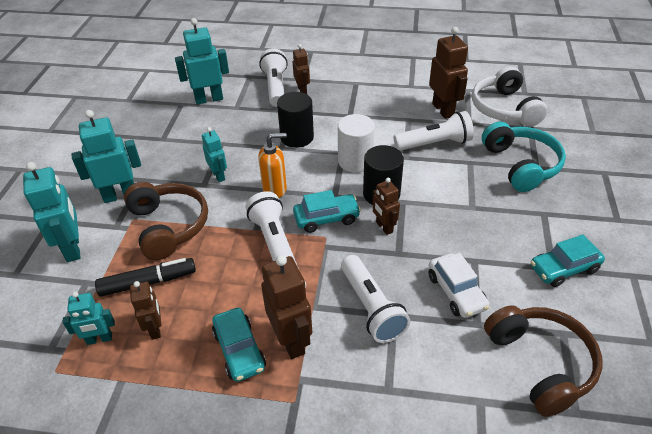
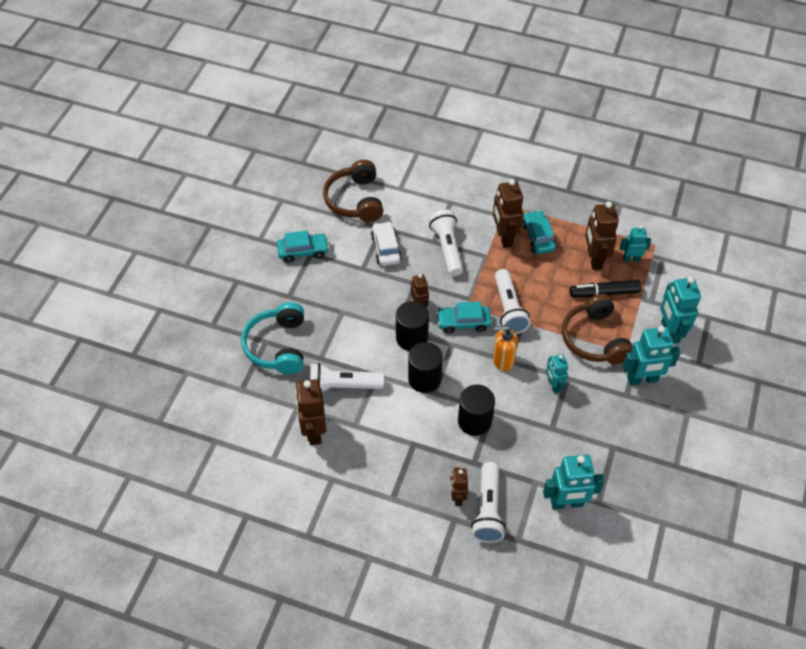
camera: 170 degrees left, 10 degrees up
brown robot [130,281,162,340] -> brown robot [585,202,619,270], size x1.67
white cylinder [338,114,375,172] -> black cylinder [408,342,443,393]
white headphones [472,66,547,127] -> none

